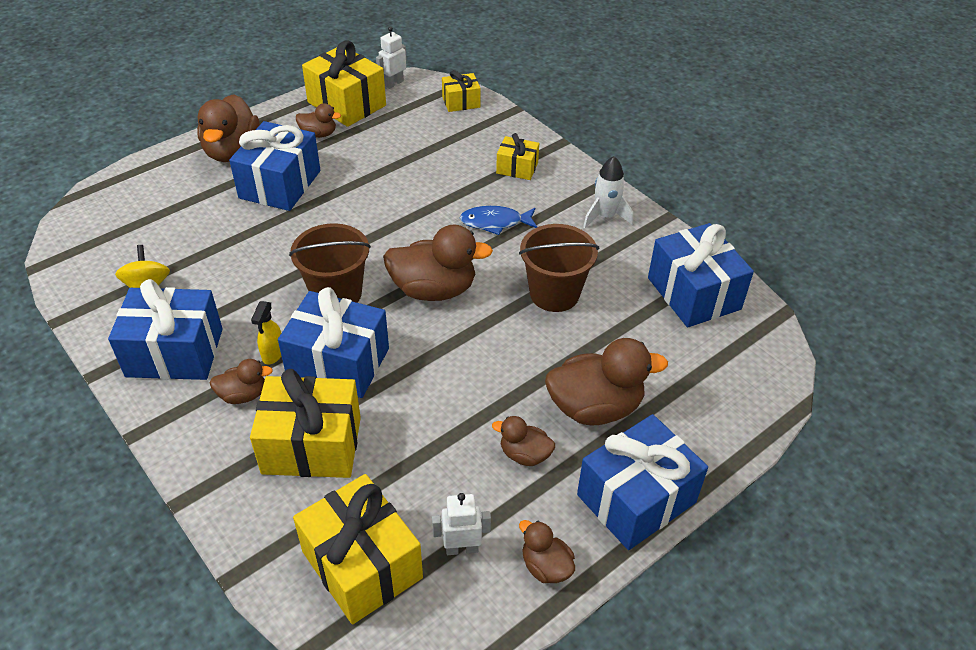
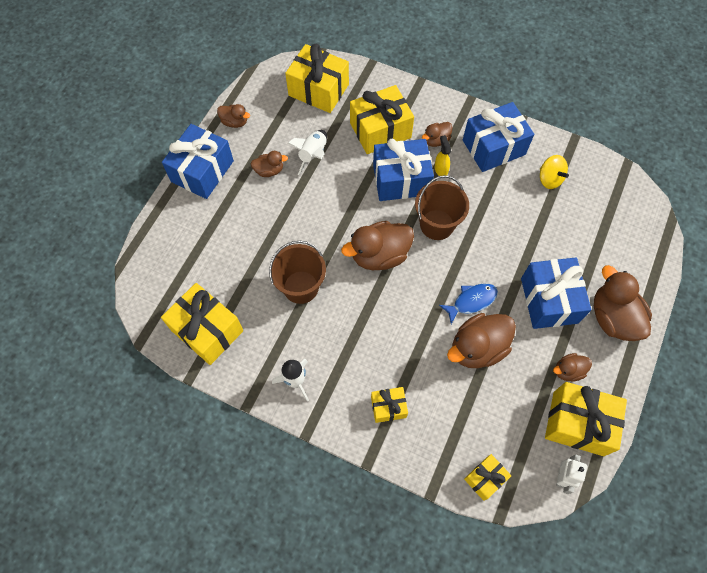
camera: 155 degrees right, 20 degrees up
white robot [432,493,491,555] -> none
blue fish [460,206,537,235] -> blue fish moved to [439,284,498,324]
brown duck [545,338,668,425] -> brown duck moved to [447,313,516,368]
blue gift [648,223,754,327] -> yellow gift [161,283,243,365]
none -> white rocket [288,130,327,175]

